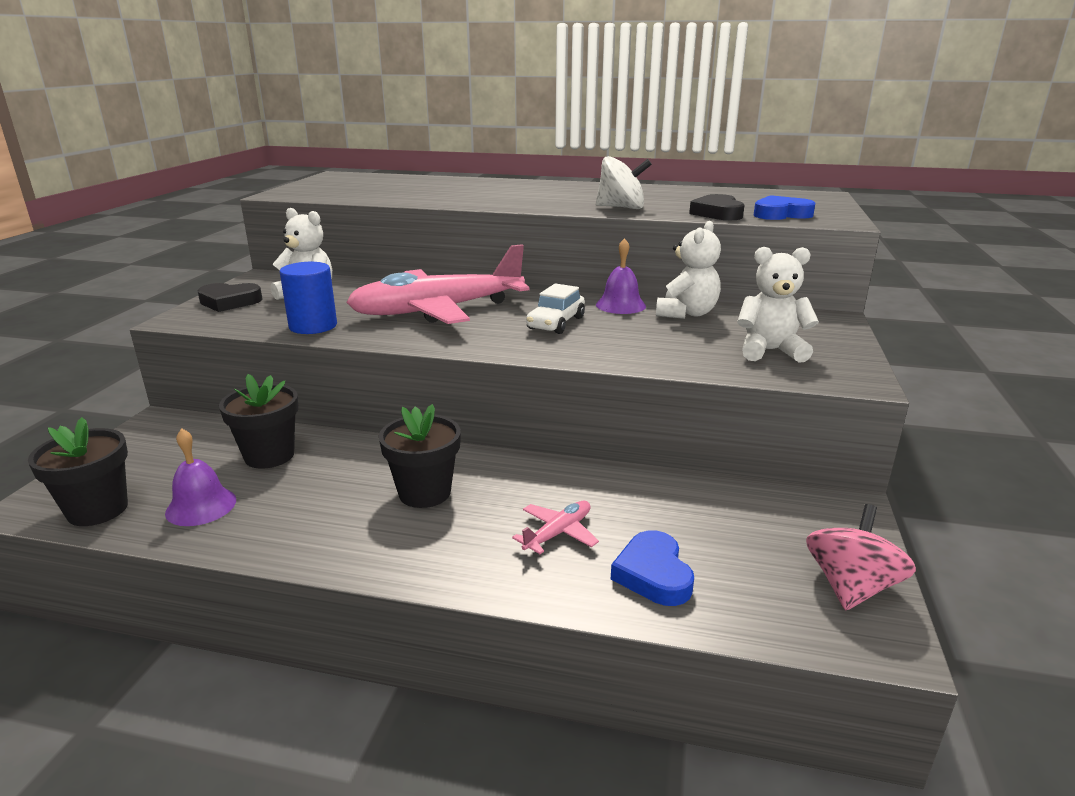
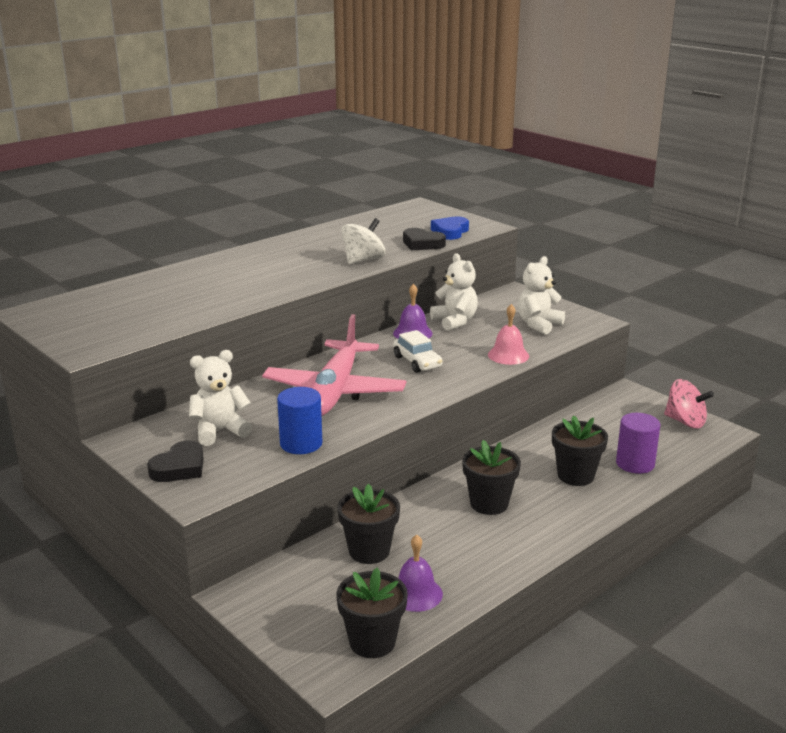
camera: 55 degrees left, 0 degrees up
pink plane [512,501,599,554] -> black flower pot [552,416,608,486]
blue heart [611,530,694,606] -> purple cylinder [616,413,661,474]
pink spinning top [806,504,916,610] -> pink spinning top turned 150 degrees clockwise [664,379,714,429]
none -> pink bell [488,304,529,365]

